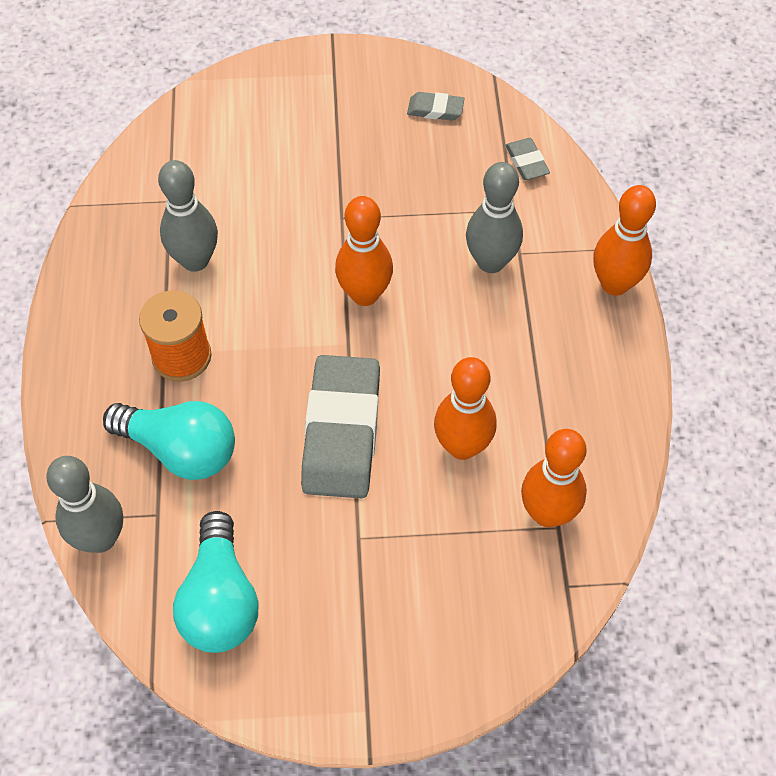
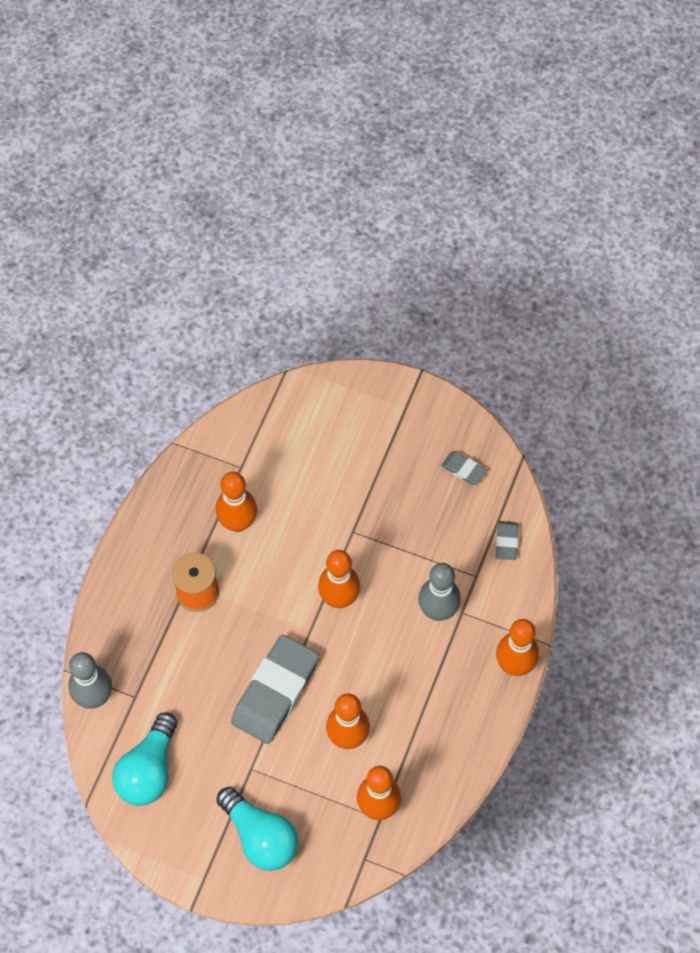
camera: 25 degrees right, 5 degrees up
turquoise light bulb [103,401,235,480] -> turquoise light bulb moved to [216,787,298,871]
grey bowling pin [158,160,218,272] -> orange bowling pin [216,472,257,532]

